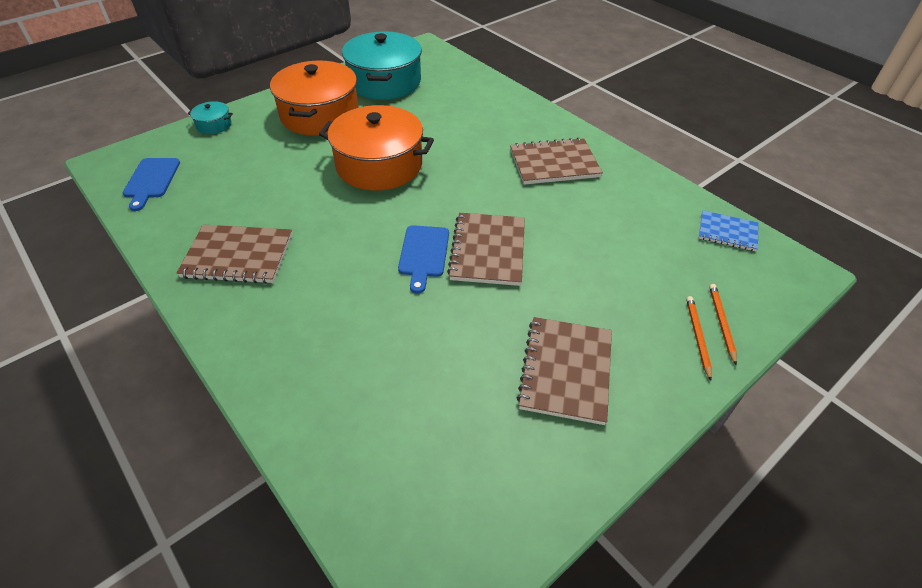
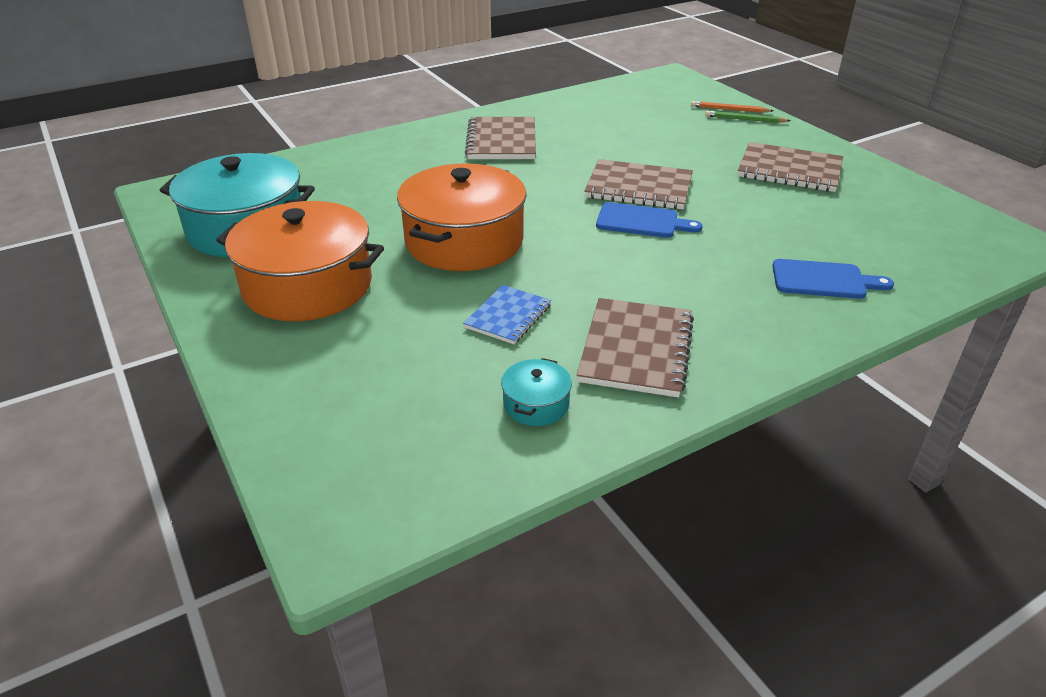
camera: 80 degrees left, 10 degrees down
blue cutting board [123,158,180,211] -> blue cutting board moved to [772,259,894,299]
turquoise pot [188,101,233,134] -> turquoise pot moved to [501,358,572,426]
orange pencil [686,296,712,381] -> green pencil [705,111,790,123]
blue notebook [699,210,758,252] -> blue notebook moved to [463,285,551,344]

